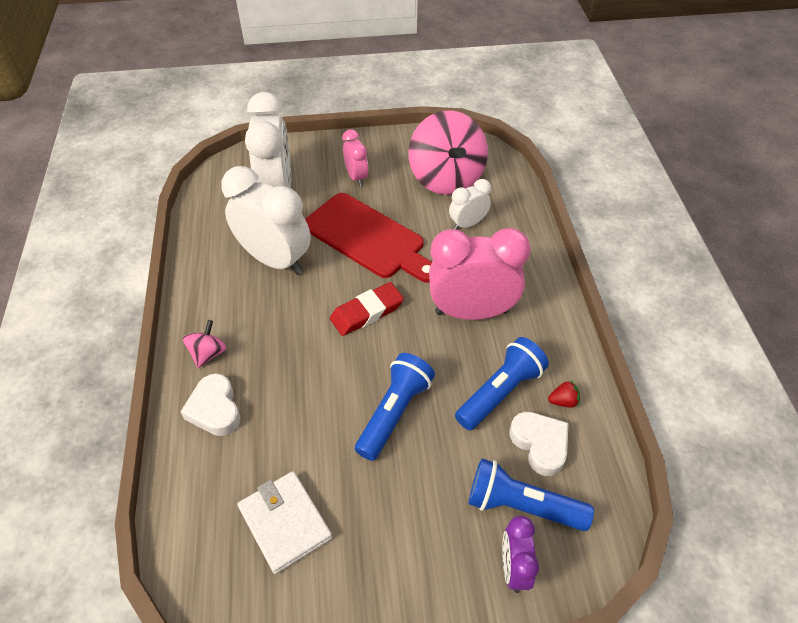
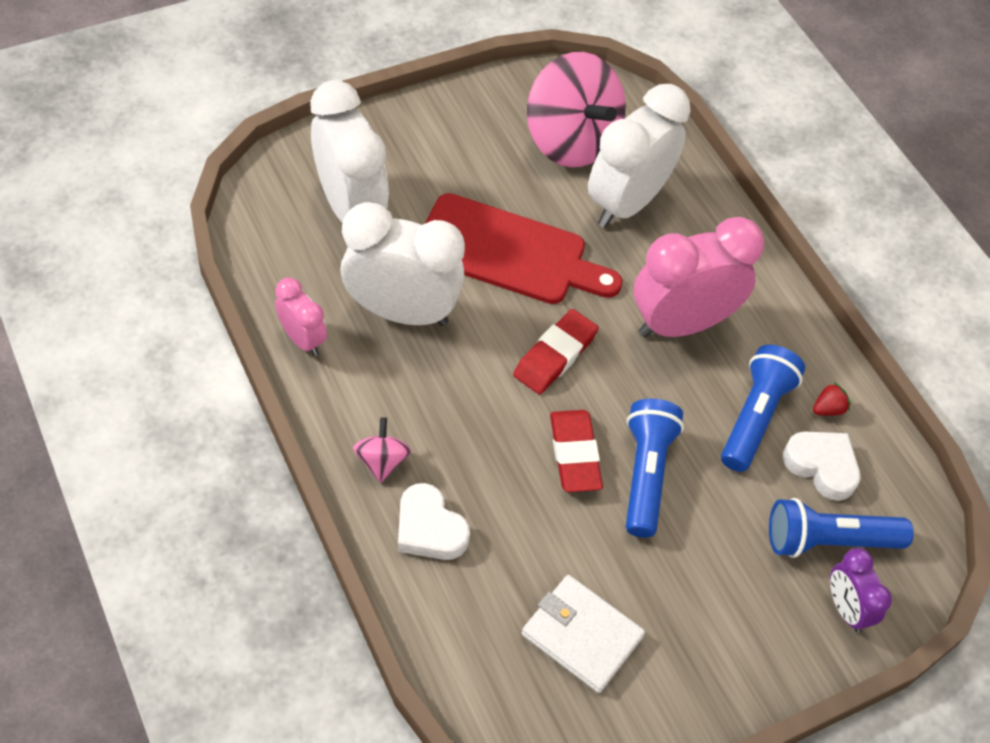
camera: 25 degrees left, 5 degrees up
pink clock [342,129,369,186] -> pink clock moved to [275,278,327,356]
white clock [449,179,491,230] -> white clock [588,84,691,228], size x1.94
none -> red eraser [550,410,603,492]

